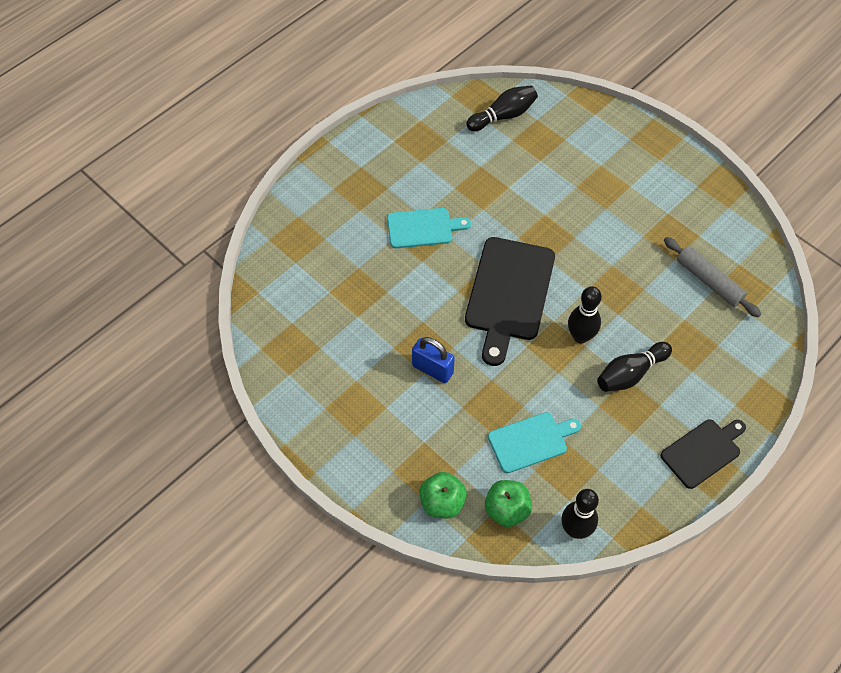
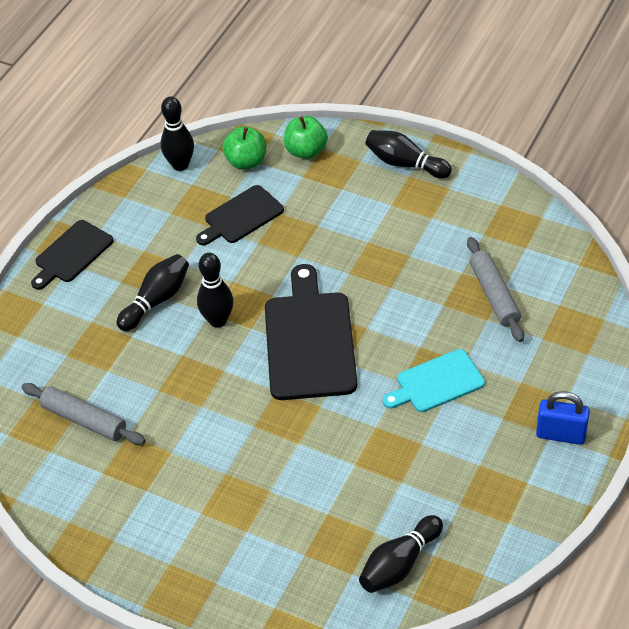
camera: 165 degrees right, 10 degrees down
blue padlock [412,337,455,383] -> blue padlock moved to [536,391,590,445]
turquoise cutting board [488,412,581,473] -> black cutting board [196,185,284,245]
none -> black bowling pin [365,130,452,179]
none -> grey rolling pin [467,237,524,342]

